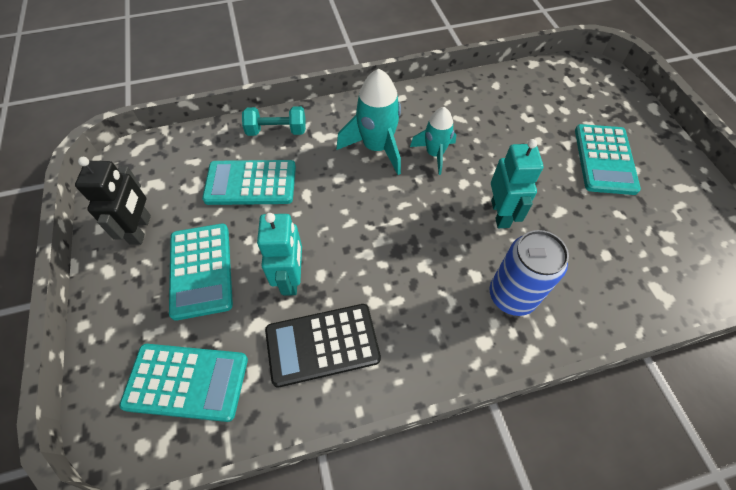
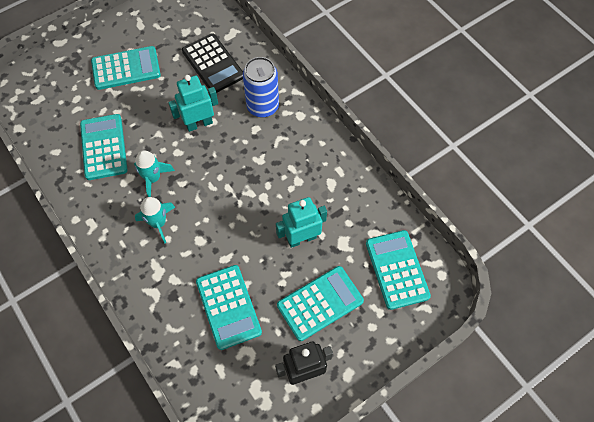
camera: 110 degrees left, 5 degrees up
turquoise dumbbell [242,106,306,136] -> none
black calculator [265,304,381,387] -> black calculator moved to [182,33,243,93]
turquoise rocket [337,69,401,175] -> turquoise rocket [135,197,175,243], size x0.65
none -> turquoise calculator [80,114,127,180]

